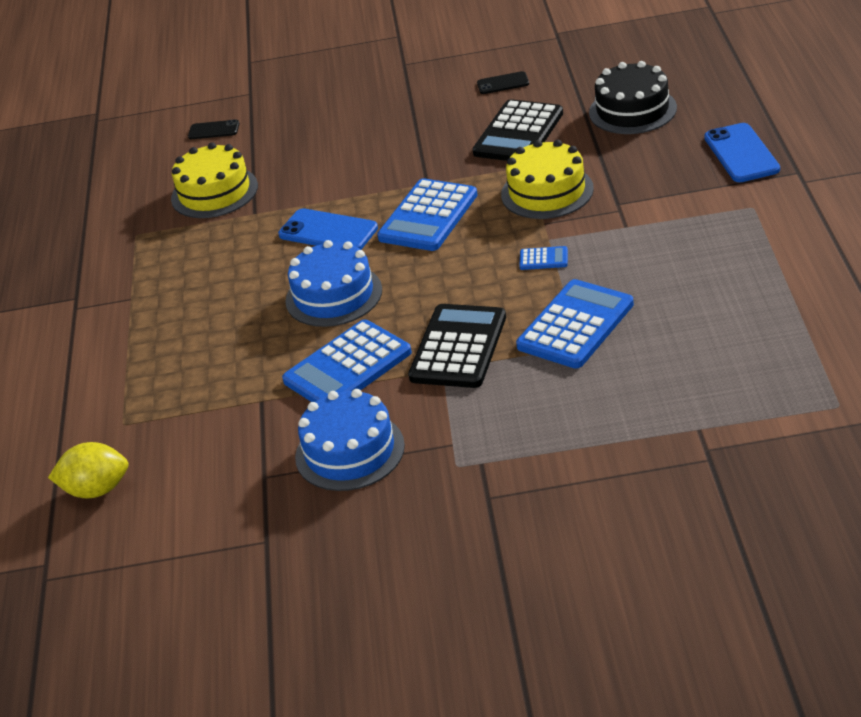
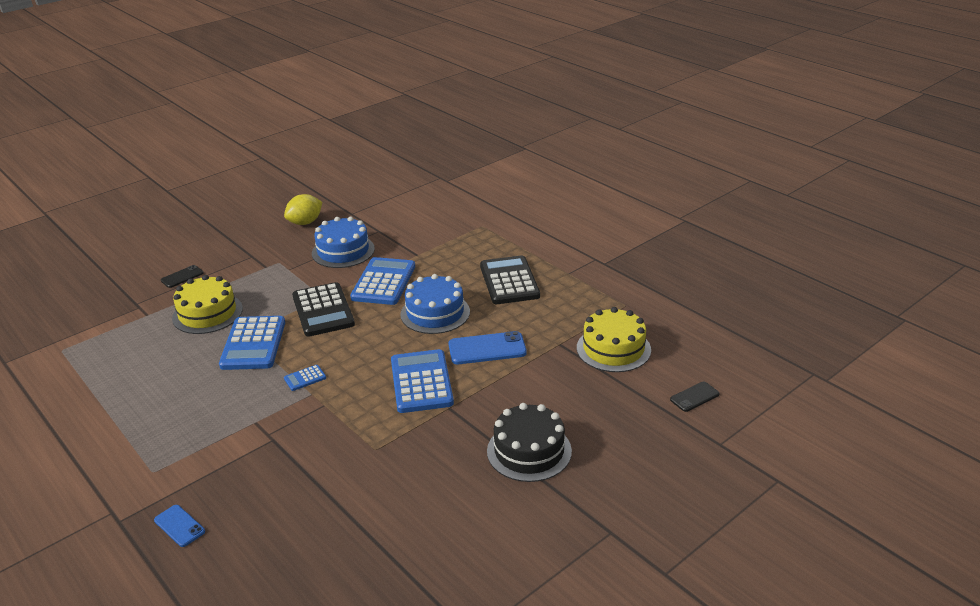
camera: 140 degrees right, 5 degrees down
yellow lemon [48,442,128,499] -> yellow lemon moved to [284,194,322,225]
black calculator [473,99,563,161] -> black calculator moved to [480,256,540,304]
black phone [477,71,529,94] -> black phone moved to [161,265,204,288]
yellow cake [501,140,594,219] -> yellow cake moved to [172,275,243,334]
black cake [589,61,677,134] -> black cake moved to [487,403,572,482]
blue phone [704,123,780,182] -> blue phone [154,505,205,547], size x0.59

